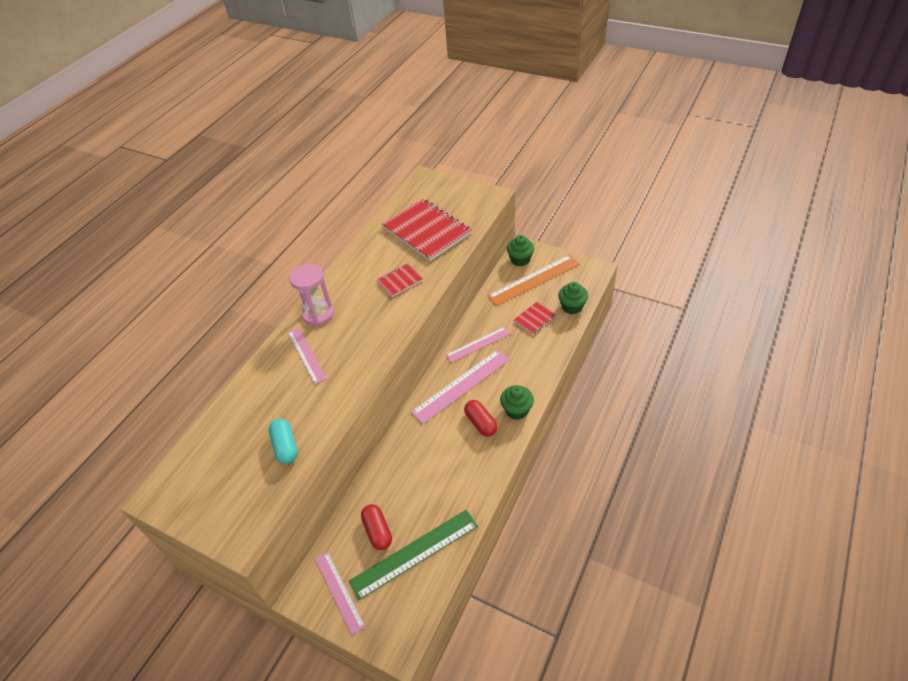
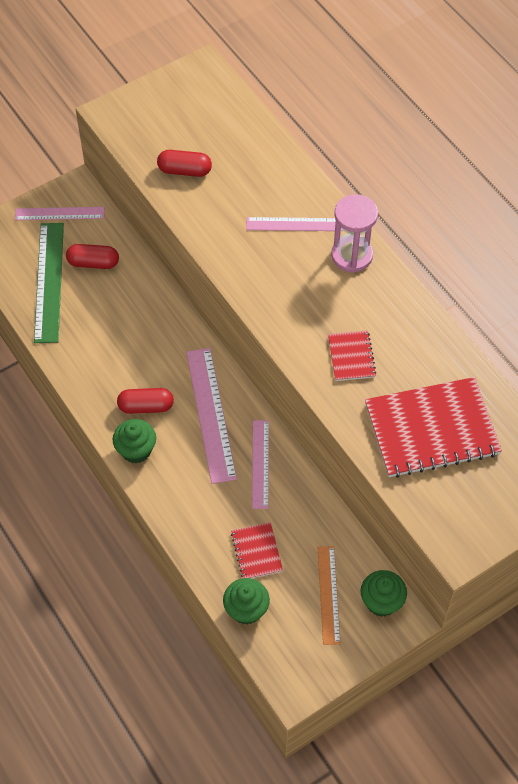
camera: 115 degrees right, 10 degrees up
turquoise capsule [269,419,298,464] -> red capsule [157,150,212,177]
orange ruler [488,255,580,306] -> orange ruler [318,546,341,645], size x0.63

